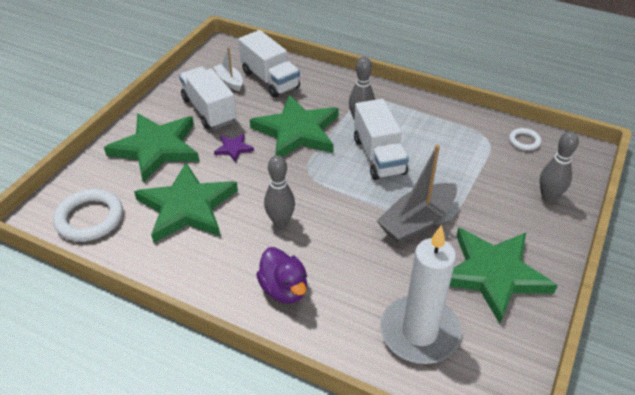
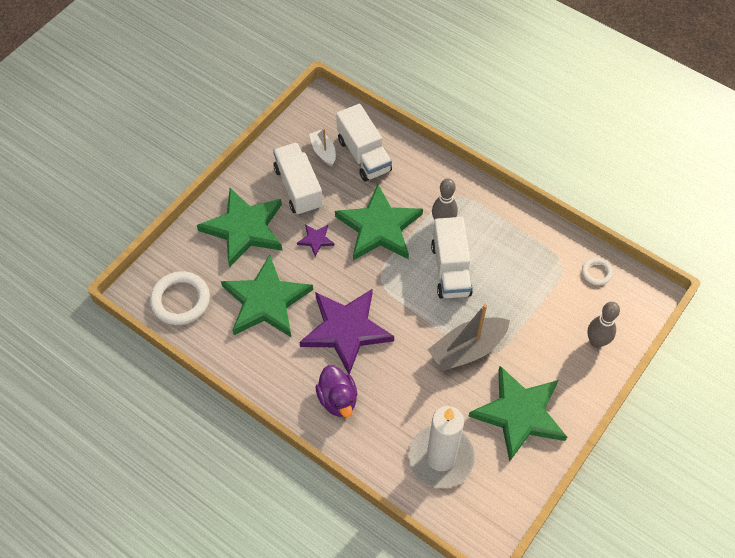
camera: 10 degrees right, 15 degrees up
grey bowling pin [264,155,295,227] -> purple star [299,289,394,374]

